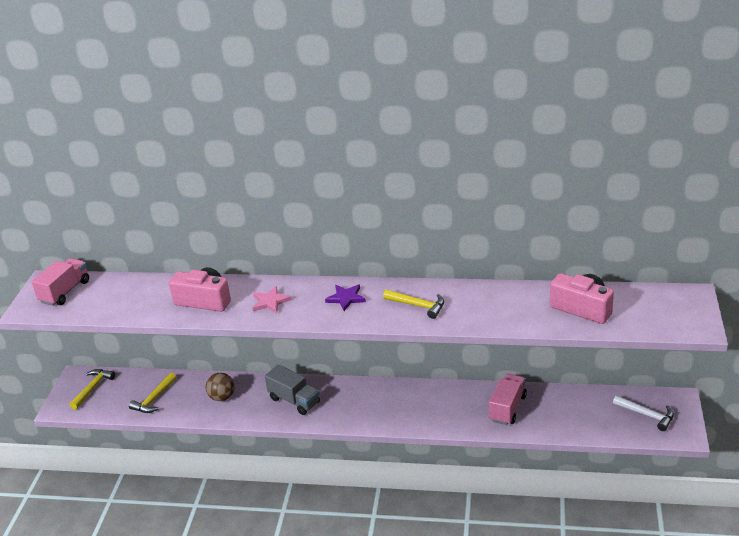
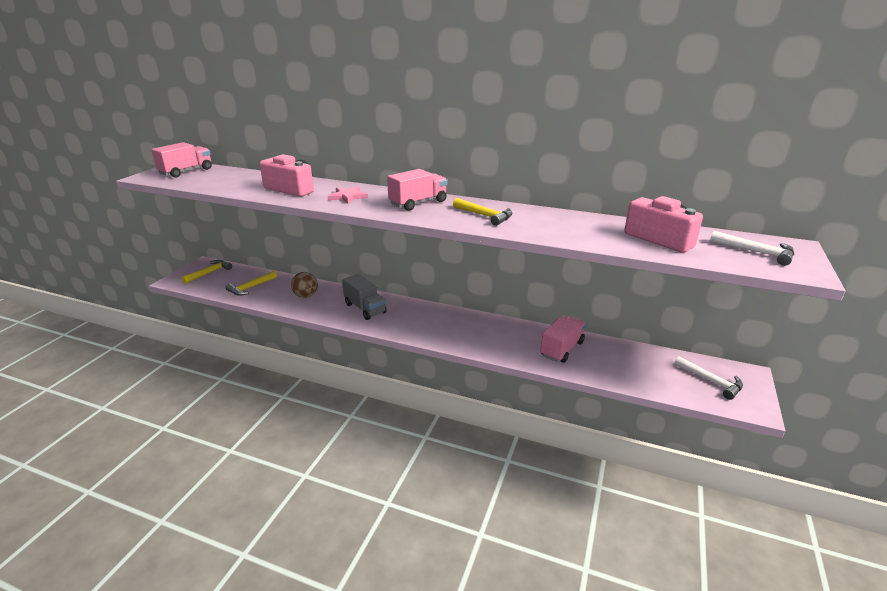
camera: 10 degrees right, 5 degrees down
purple star [325,284,366,311] -> pink truck [387,169,448,211]
none -> white hammer [710,231,794,266]

